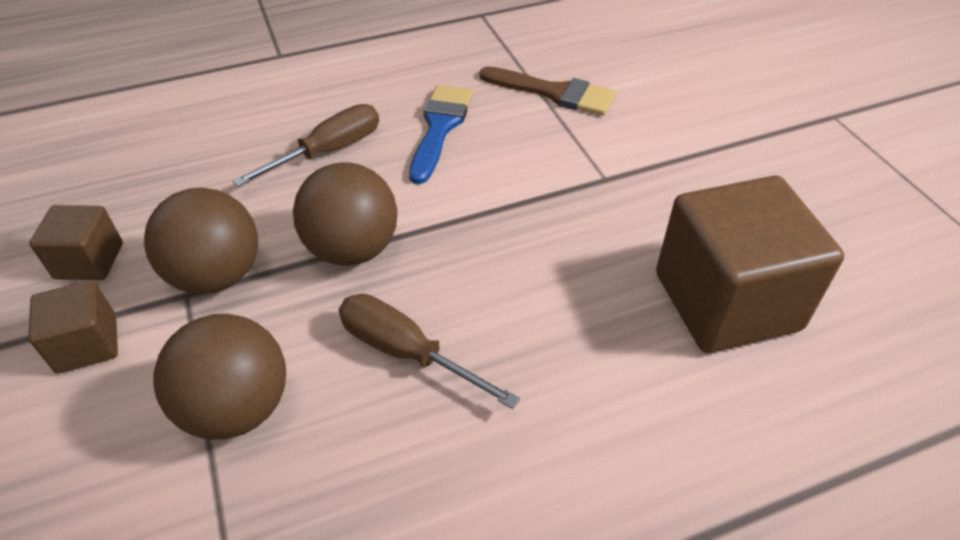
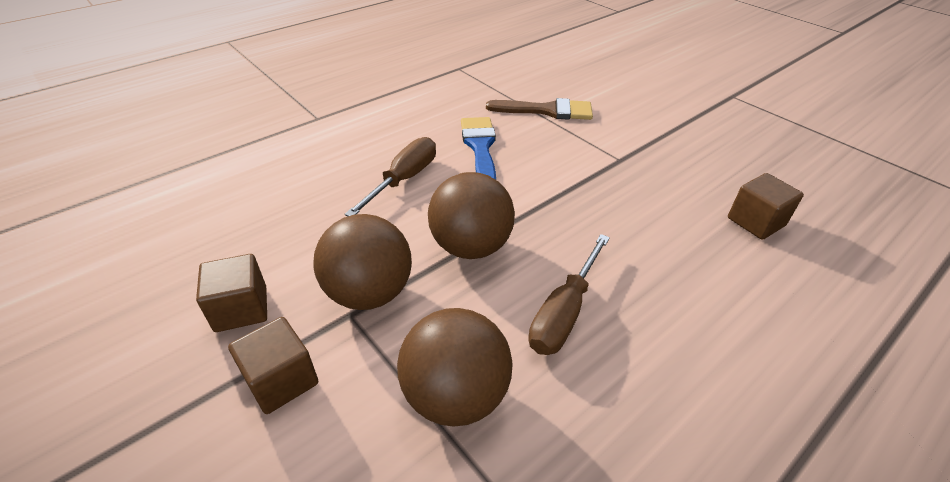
camera: 20 degrees left, 5 degrees down
brown screwdriver [339,294,520,409] -> brown screwdriver turned 75 degrees counterclockwise [528,234,610,355]
brown cube [656,176,844,353] -> brown cube [728,173,804,240], size x0.50

